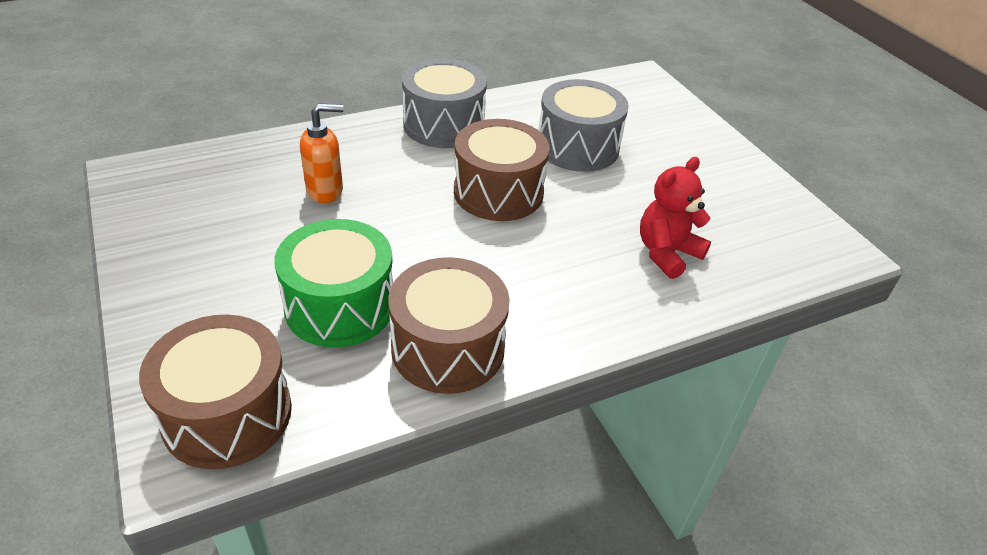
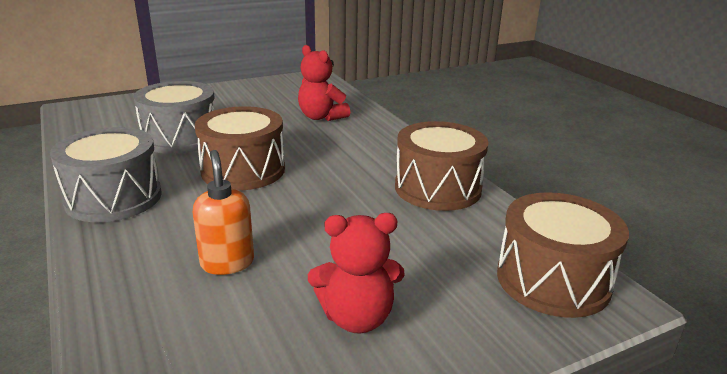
camera: 90 degrees left, 15 degrees down
green drum [275,219,393,348] -> none
none -> red teddy bear [308,213,405,333]

